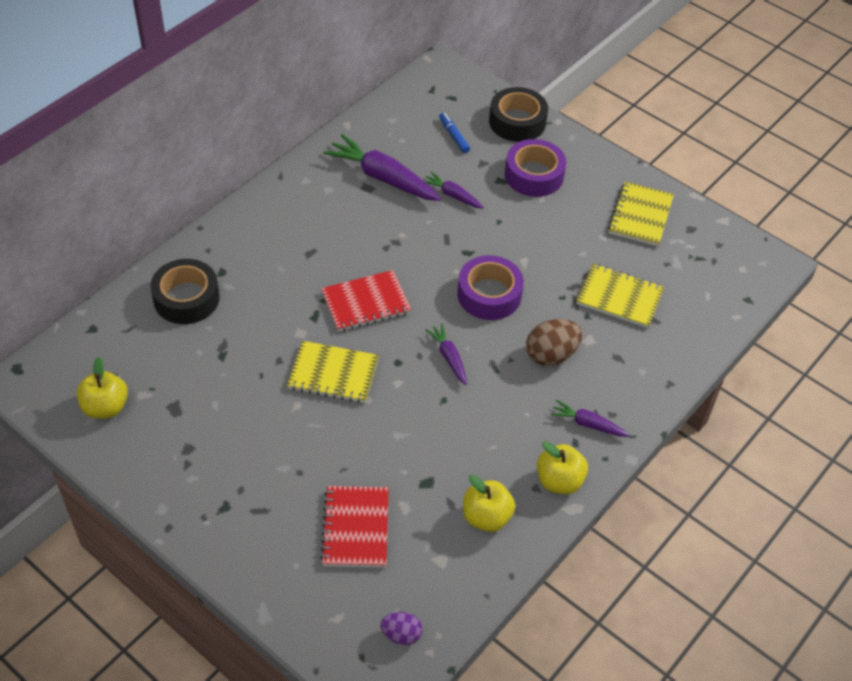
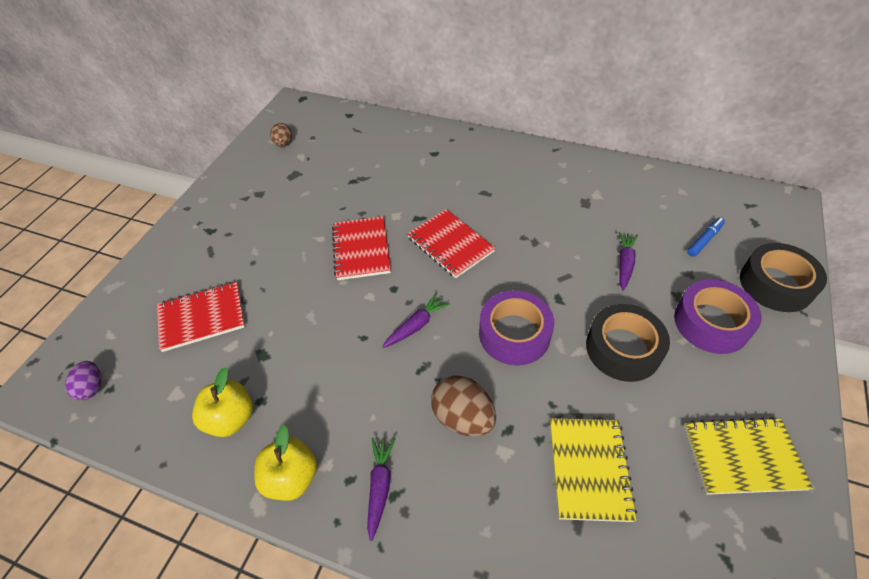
camera: 75 degrees right, 0 degrees up
yellow apple [77,357,128,419] -> brown egg [270,123,292,147]
black tape [150,259,220,324] -> black tape moved to [586,304,670,382]
yellow notebook [287,341,379,403] -> red notebook [332,216,391,280]
purple carrot [323,134,441,201] -> none

